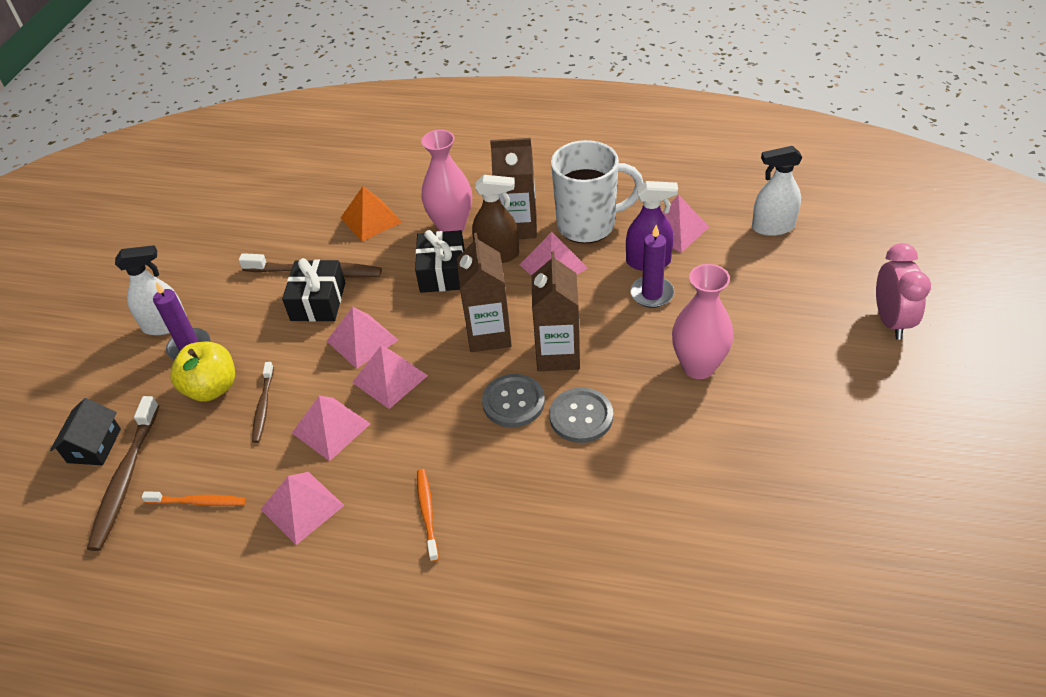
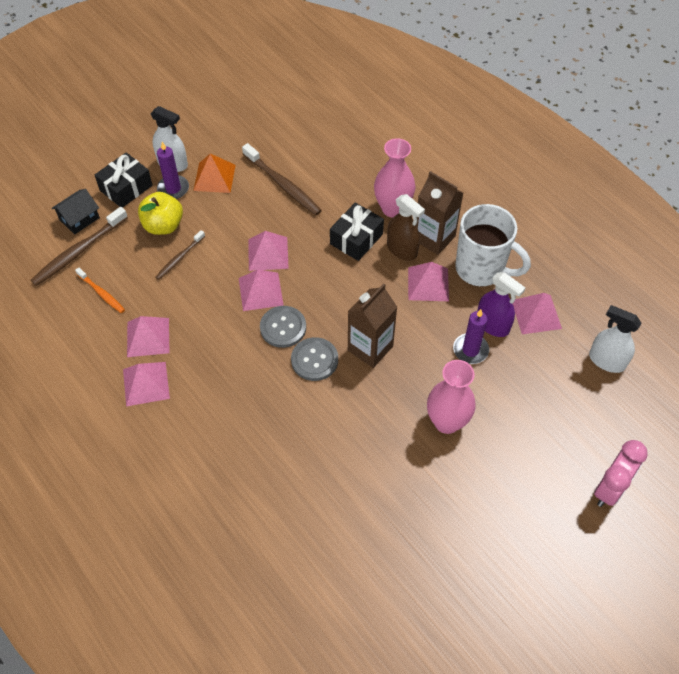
camera: 35 degrees right, 10 degrees up
black gift [282,258,345,322] -> black gift moved to [95,152,153,208]
pink pyramid [292,396,370,461] -> pink pyramid moved to [123,362,170,406]
orange pyramid [341,186,402,242] -> orange pyramid moved to [193,153,236,193]
orange toothbrush [417,469,439,562] -> none
brown carton [457,233,512,352] -> none
grey button [549,388,613,443] -> grey button moved to [260,306,306,348]

